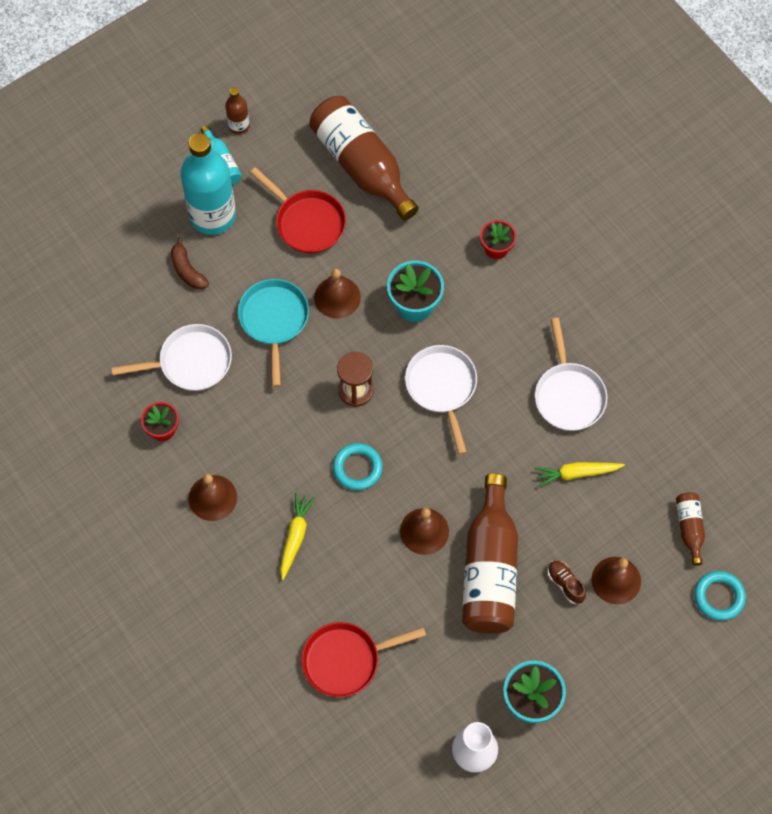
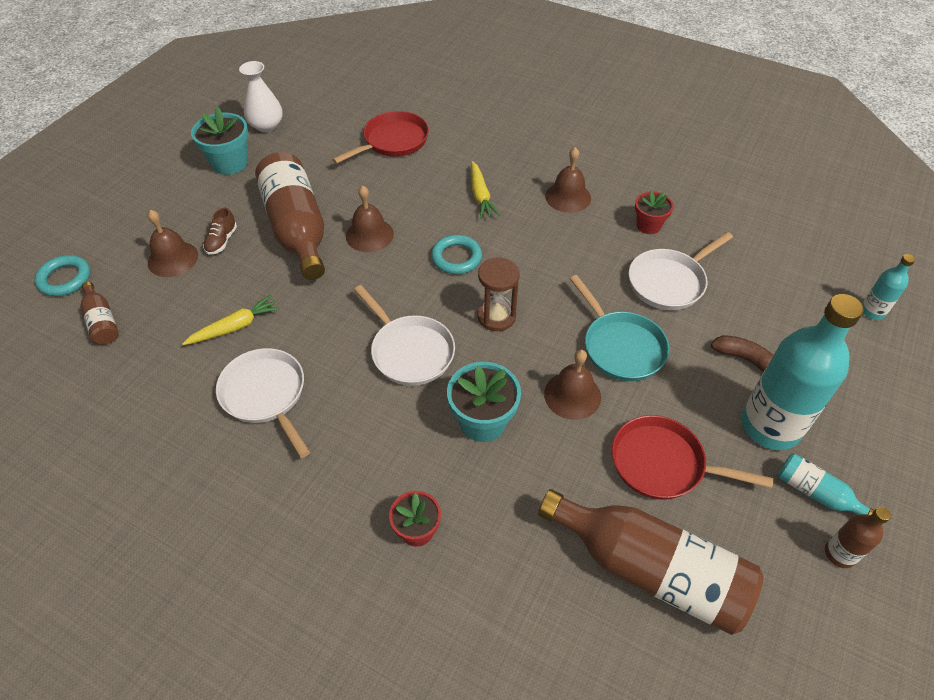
camera: 155 degrees right, 15 degrees down
brown shoe [548,561,586,604] -> brown shoe turned 75 degrees clockwise [203,208,237,255]
none -> turquoise bottle [862,254,915,320]

